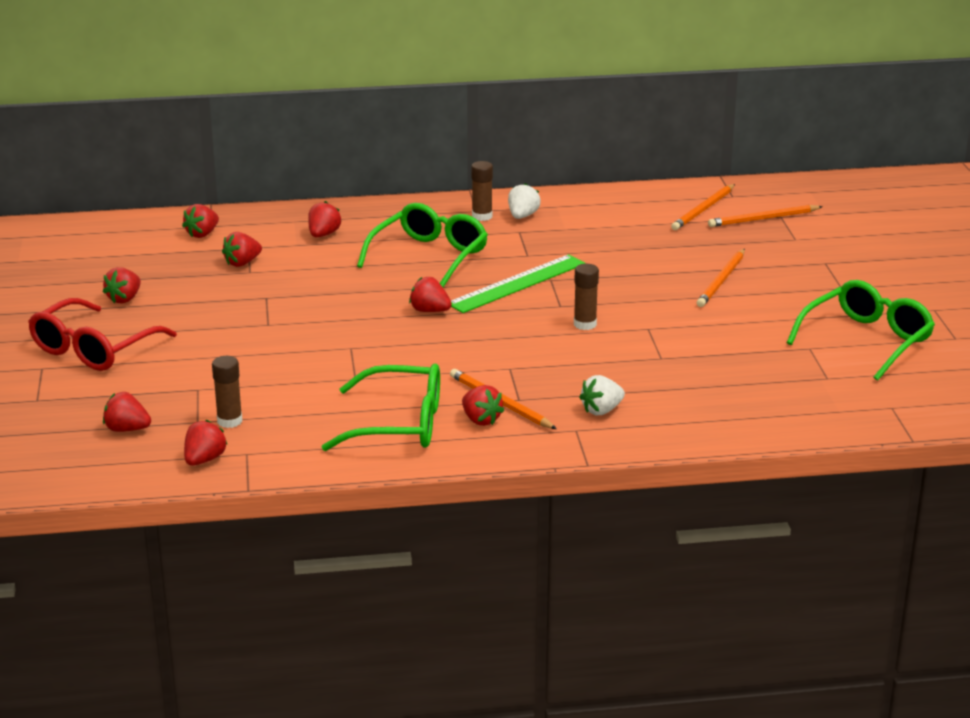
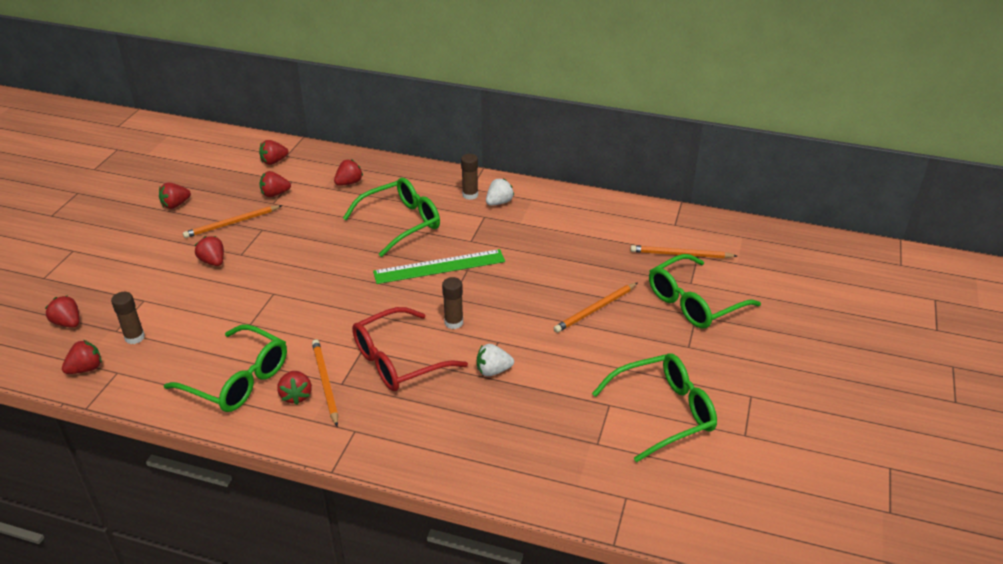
camera: 25 degrees right, 10 degrees up
red glasses [28,298,177,371] -> red glasses moved to [352,307,468,391]
red strawberry [409,277,452,312] -> red strawberry moved to [195,236,224,266]
white strawberry [579,375,625,415] -> white strawberry moved to [477,344,514,376]
orange pencil [671,184,735,230] -> orange pencil moved to [183,205,283,238]
none -> green glasses [649,254,761,329]

